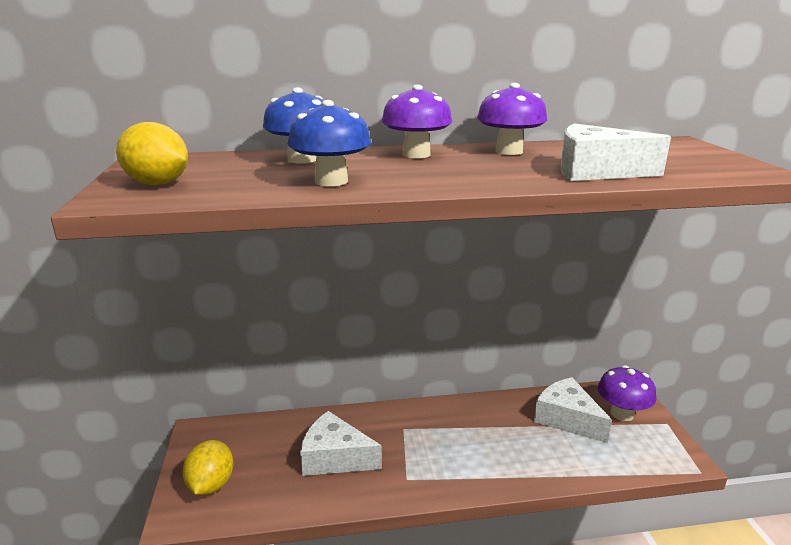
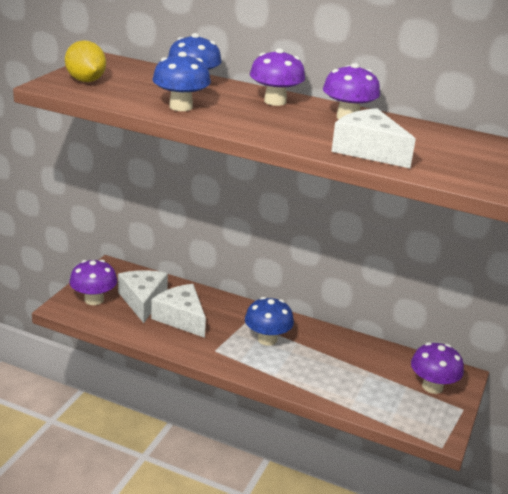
camera: 30 degrees right, 5 degrees up
yellow lemon [183,440,234,495] -> purple mushroom [70,260,117,305]
white cheese [534,377,612,443] -> white cheese moved to [118,270,168,323]
none -> blue mushroom [245,297,294,346]

